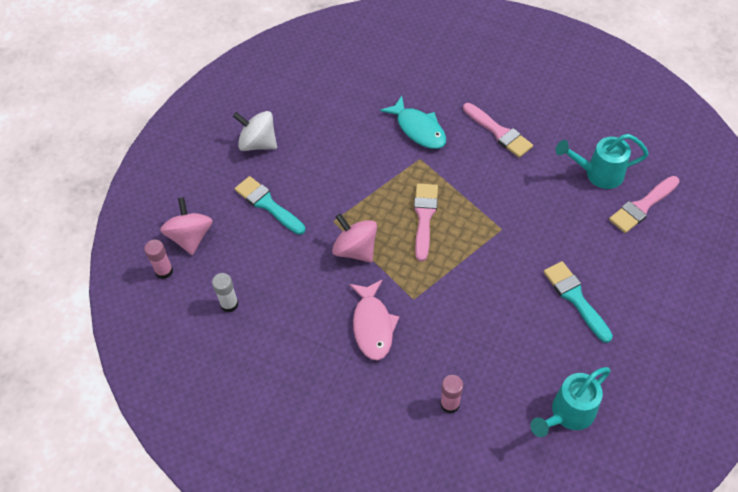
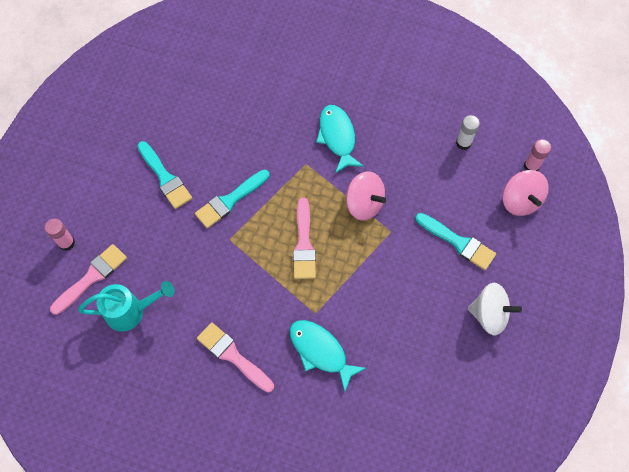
camera: 170 degrees right, 10 degrees up
pink fish [349,280,399,360] -> turquoise fish [316,105,364,173]
pink glue stick [440,375,463,414] -> pink glue stick moved to [45,218,75,251]
turquoise watering can [530,367,611,437] -> none
none -> turquoise brush [195,170,269,228]

